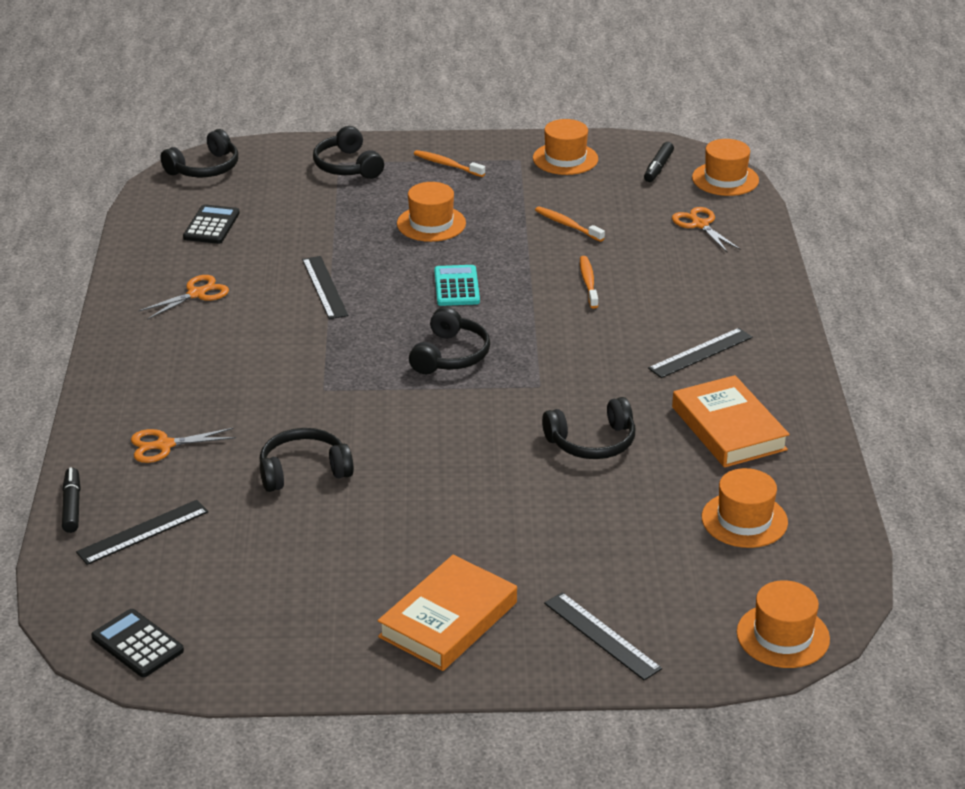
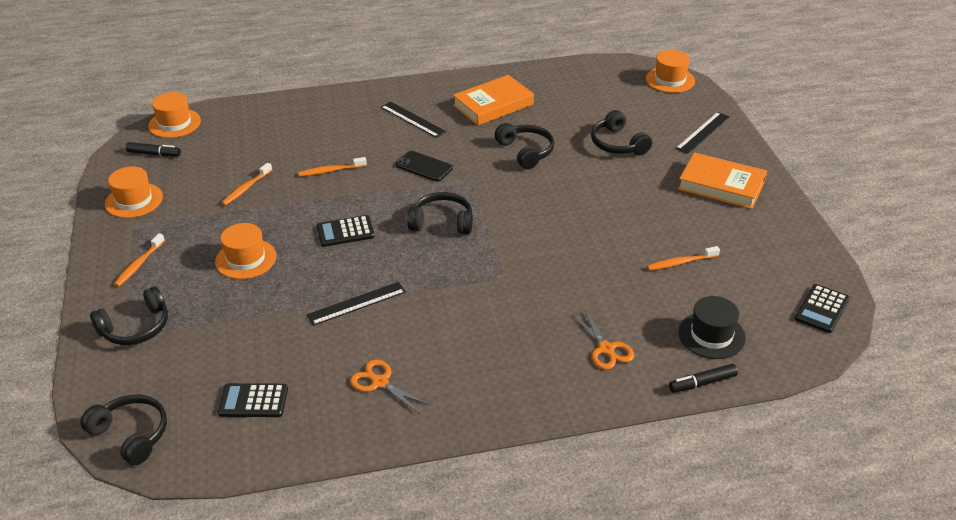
camera: 100 degrees left, 5 degrees up
black ruler [76,500,208,565] -> black hat [679,296,746,359]
black headphones [260,428,354,492] -> black headphones moved to [591,110,652,155]
turquoise calculator [434,265,480,306] -> black calculator [317,215,375,247]
orange scissors [672,207,741,253] -> none
orange hat [702,468,788,548] -> none
none -> black phone [395,151,453,182]
none -> orange toothbrush [647,246,720,271]

